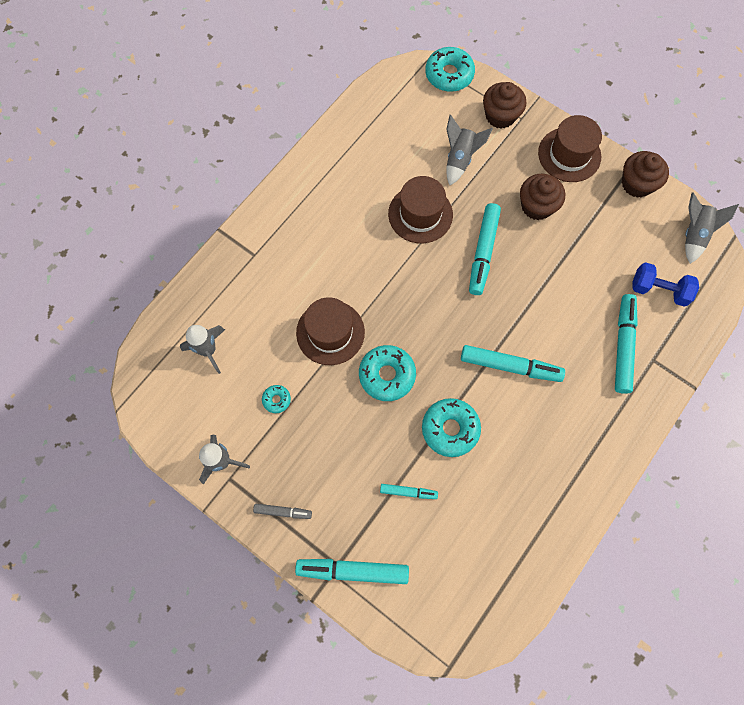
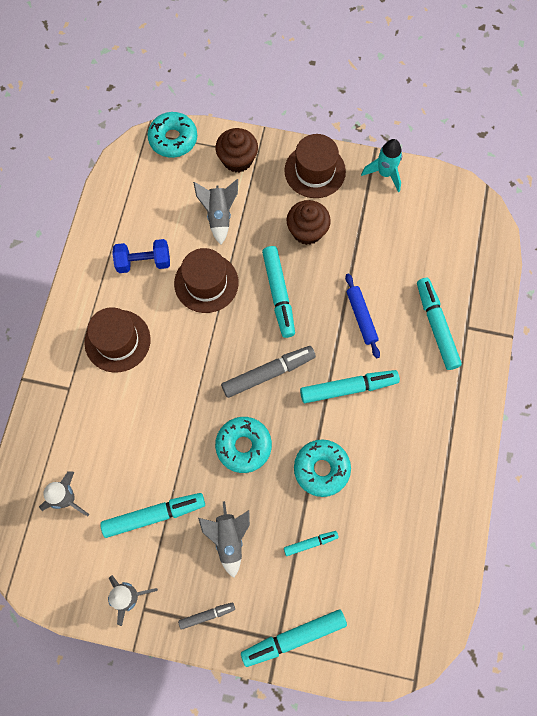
camera: 25 degrees left, 0 degrees up
turquoise donut [262,385,291,413] -> turquoise marker [100,493,205,538]
brown hat [296,297,365,365] -> brown hat moved to [84,307,151,372]
brown cupcake [622,151,669,198] -> turquoise rocket [361,139,402,192]
blue dumbbell [633,262,699,307] -> blue dumbbell moved to [112,239,170,273]
grey rocket [685,193,739,264] -> grey rocket moved to [198,501,250,578]
none -> grey marker [221,346,316,398]
none -> blue rolling pin [345,273,380,358]

